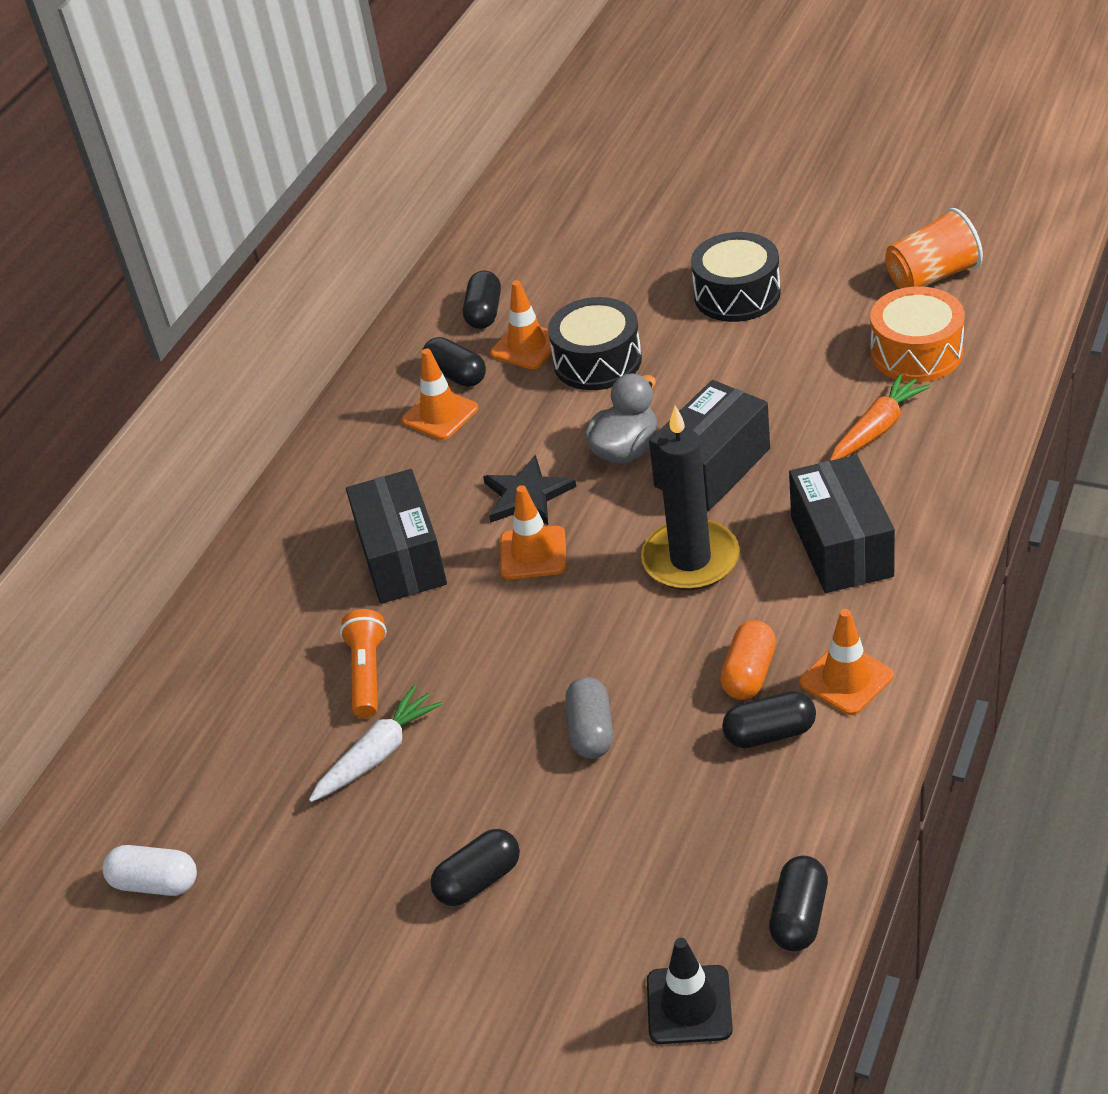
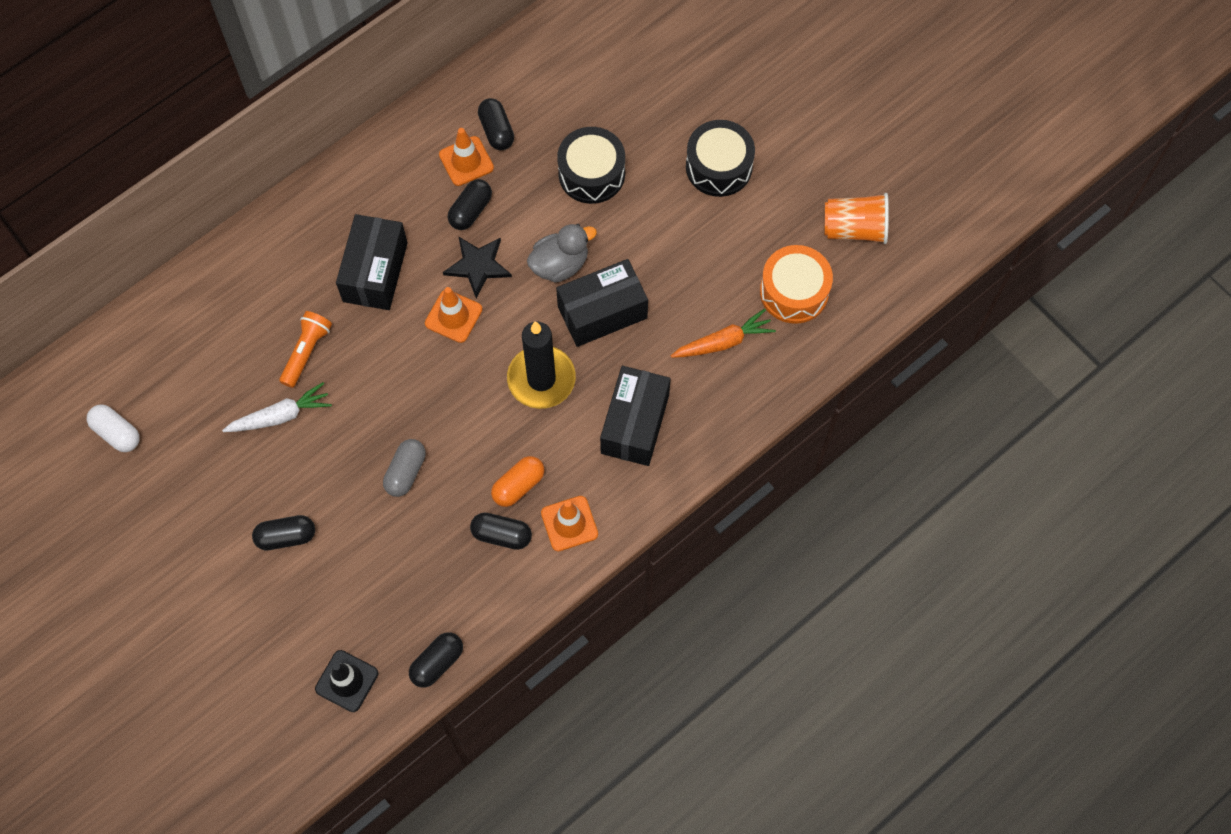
camera: 20 degrees right, 25 degrees up
black capsule [463,270,501,329] -> black capsule moved to [448,179,492,230]
orange traffic cone [490,280,554,369] -> none

